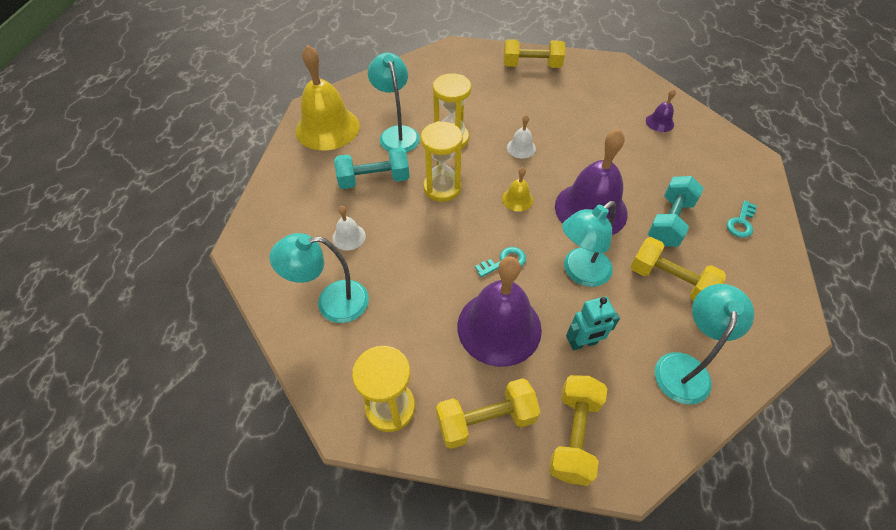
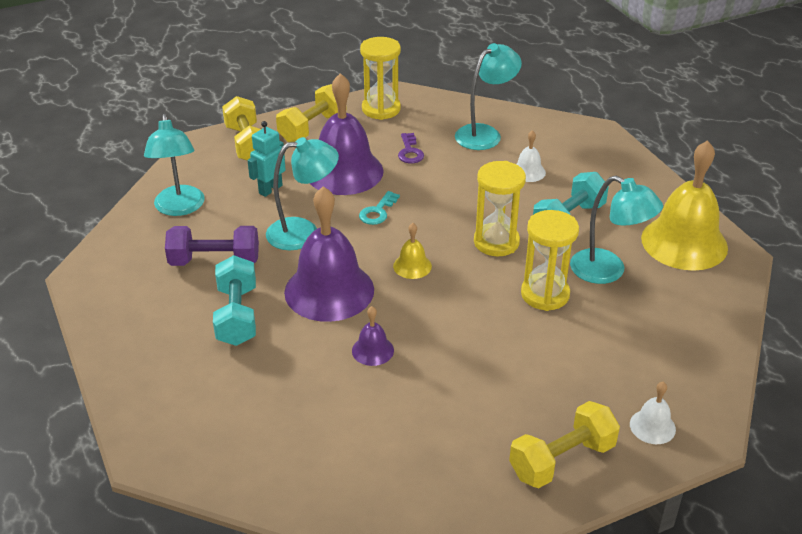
camera: 145 degrees right, 15 degrees down
white bell [507,115,536,158] -> white bell moved to [630,382,676,444]
turquoise lamp [562,201,616,287] -> turquoise lamp turned 60 degrees clockwise [266,137,339,250]
yellow dumbbell [631,237,726,301] -> purple dumbbell [165,226,259,266]
purple bell [646,89,676,132] -> purple bell moved to [352,306,394,366]
turquoise key [727,201,757,238] -> none
none -> purple key [398,133,424,163]

